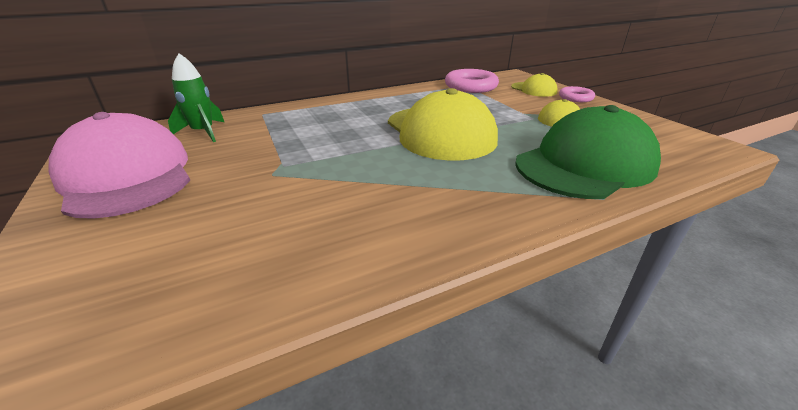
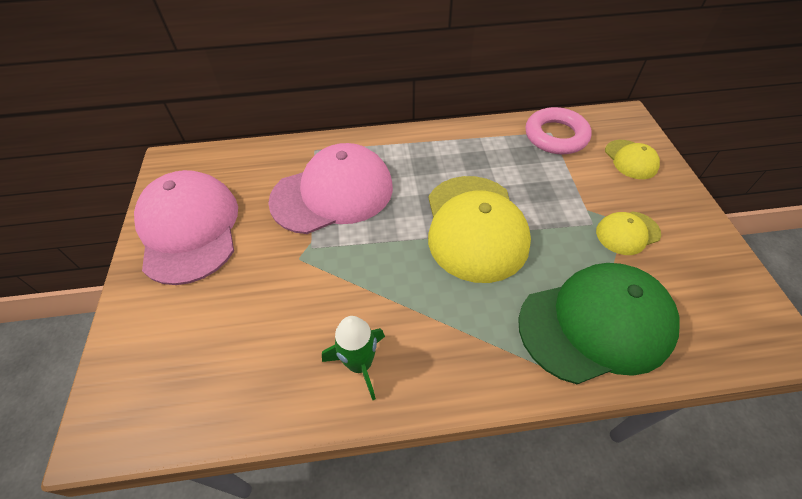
camera: 20 degrees right, 20 degrees up
green rocket [168,53,224,142] -> green rocket moved to [322,316,385,401]
pink ring [559,86,595,102] -> none
none -> pink cap [268,143,393,234]

